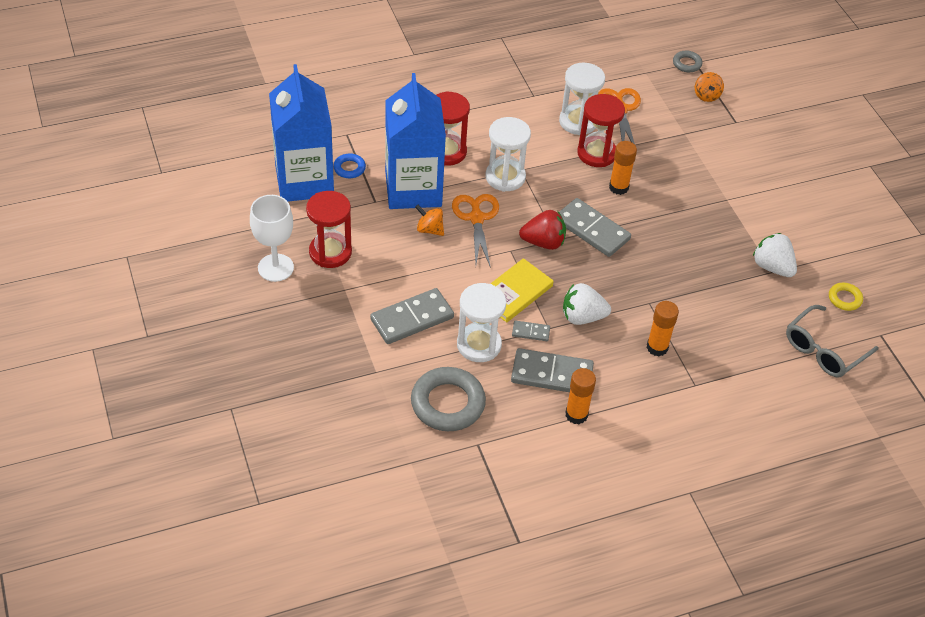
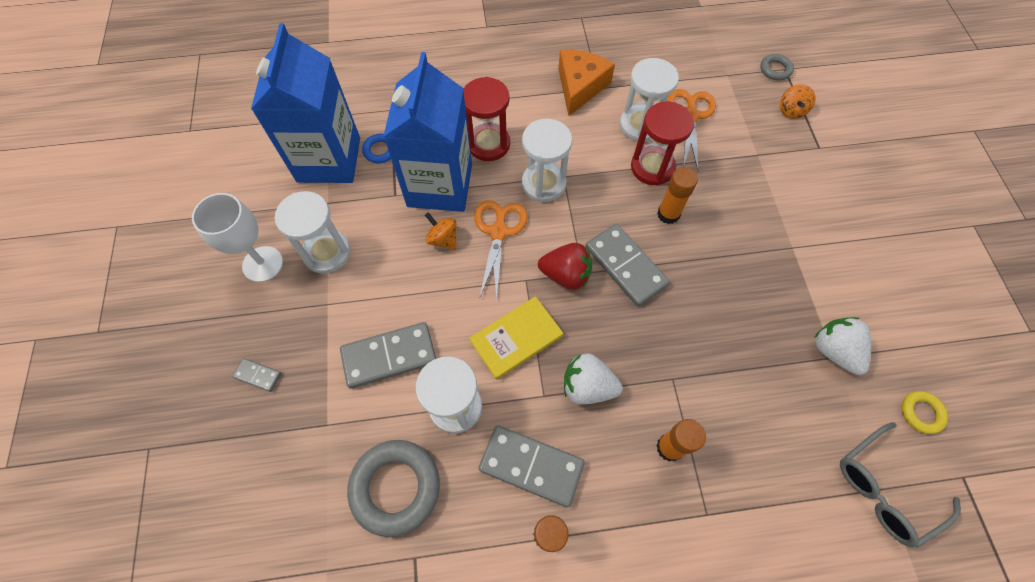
camera: 15 degrees right, 15 degrees up
red hourglass [306,191,352,268] -> white hourglass [275,191,351,274]
grey domino [512,321,550,341] -> grey domino moved to [232,358,281,392]
none -> orange cheese [558,50,615,116]

